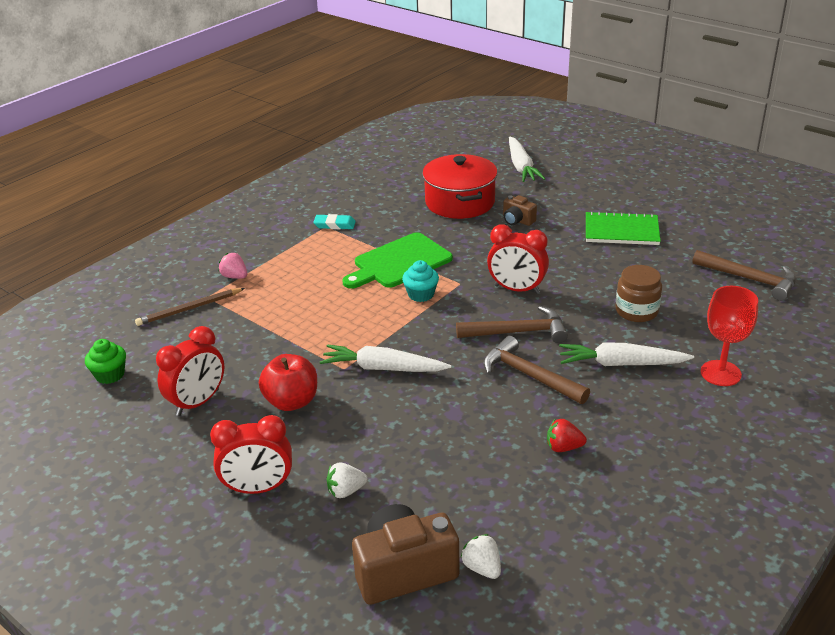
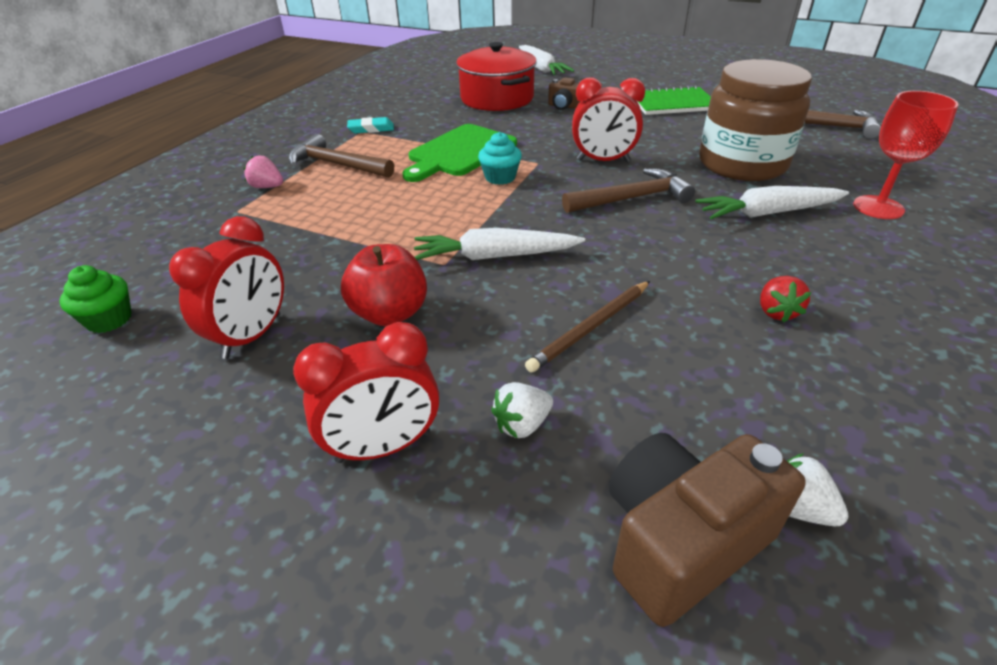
camera: 15 degrees left, 5 degrees up
brown pencil [135,288,245,326] -> brown pencil moved to [525,281,650,372]
brown hammer [483,336,590,404] -> brown hammer moved to [289,134,394,178]
red strawberry [547,419,587,452] -> red strawberry turned 75 degrees counterclockwise [760,276,811,323]
brown jar [615,265,662,322] -> brown jar [699,59,812,181], size x1.82

